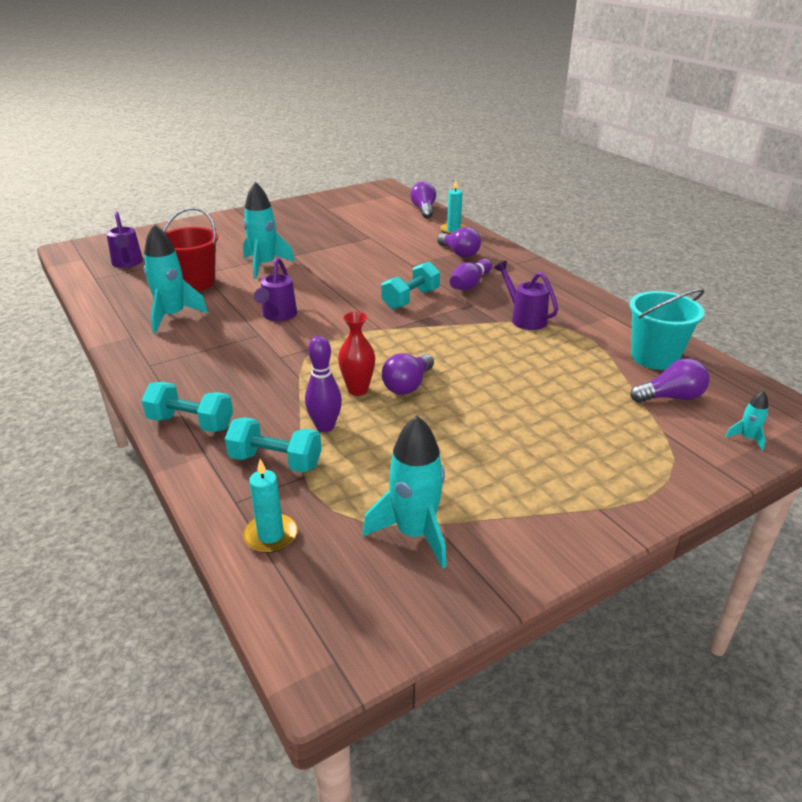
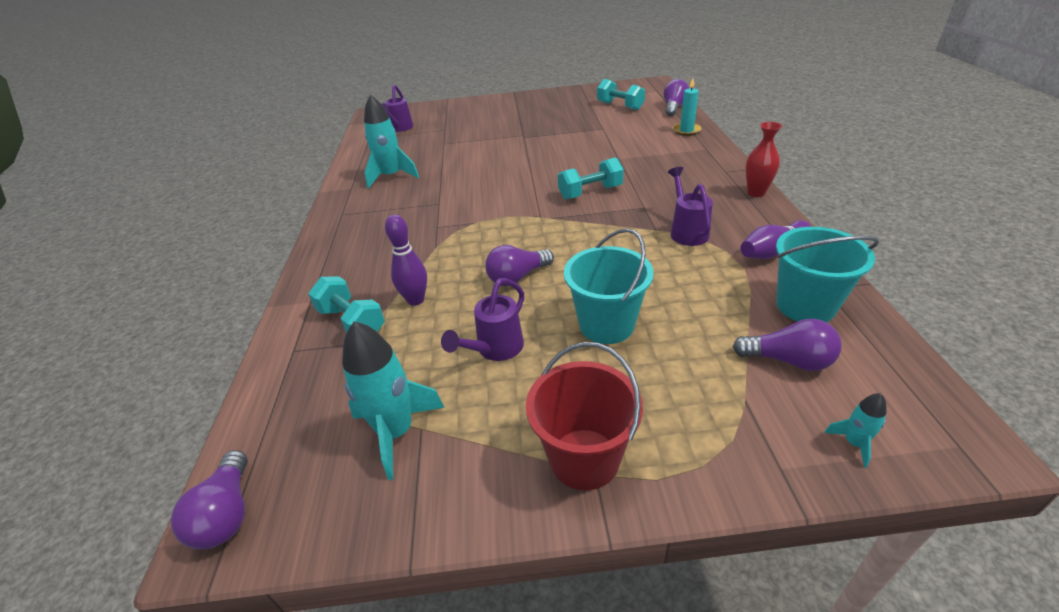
camera: 30 degrees right, 5 degrees up
turquoise dumbbell [141,382,233,432] -> turquoise dumbbell moved to [597,79,645,110]
red bucket [163,208,218,291] -> red bucket moved to [526,342,643,490]
turquoise rocket [243,182,295,279] -> none
turquoise candle [243,459,298,553] -> none
purple watering can [254,258,297,321] -> purple watering can moved to [441,278,524,361]
red vase [338,312,375,396] -> red vase moved to [746,122,782,197]
purple light bulb [437,227,481,258] -> purple light bulb moved to [171,450,248,549]
purple bowling pin [450,259,492,290] -> purple bowling pin moved to [740,220,811,259]
none -> turquoise bucket [564,228,654,344]

